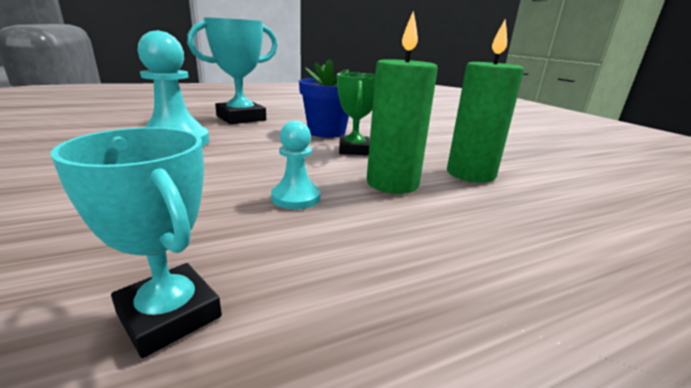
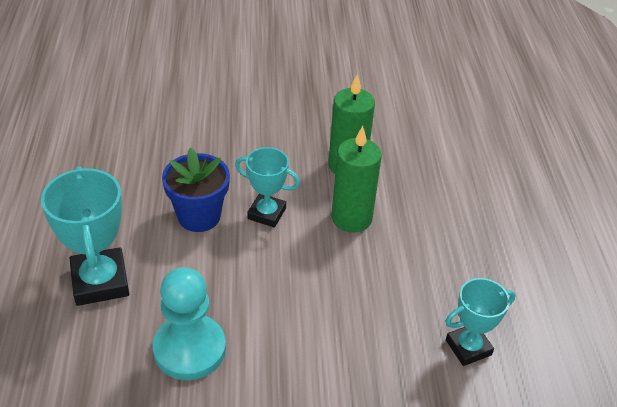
camera: 70 degrees left, 20 degrees up
turquoise pawn [271,121,321,209] -> none
green trophy [337,72,375,155] -> turquoise trophy [235,147,300,228]

